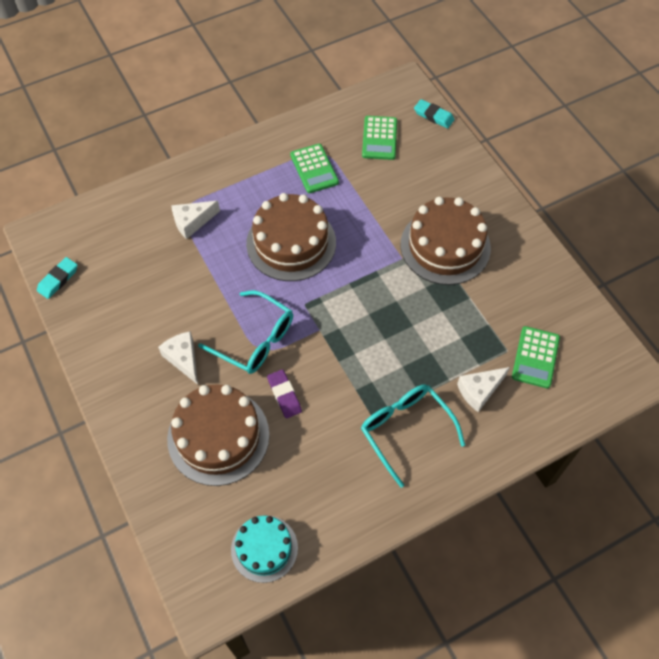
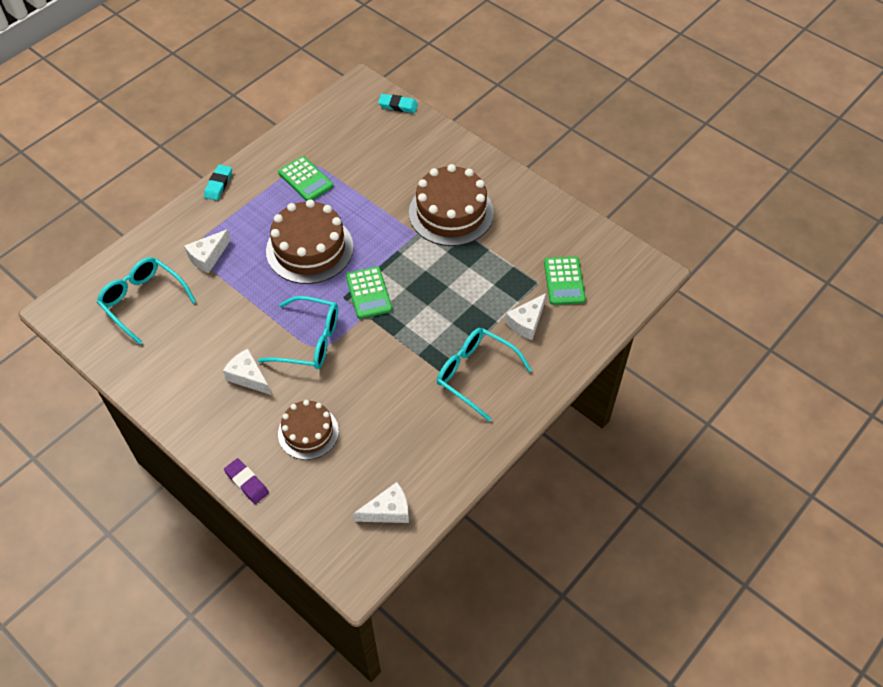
camera: 20 degrees left, 5 degrees down
turquoise eraser [37,257,78,299] -> turquoise eraser moved to [204,164,232,201]
brown cake [167,384,269,486] -> brown cake [278,400,339,460], size x0.62
turquoise cake [231,515,298,583] -> white cheese [353,482,409,523]
purple eraser [267,369,302,419] -> purple eraser moved to [224,458,269,504]
green calculator [362,116,397,160] -> green calculator moved to [346,266,392,319]
none -> turquoise glasses [97,257,196,345]

